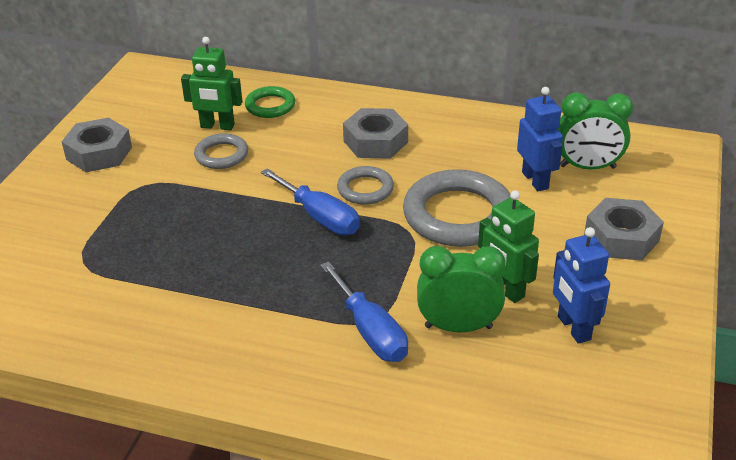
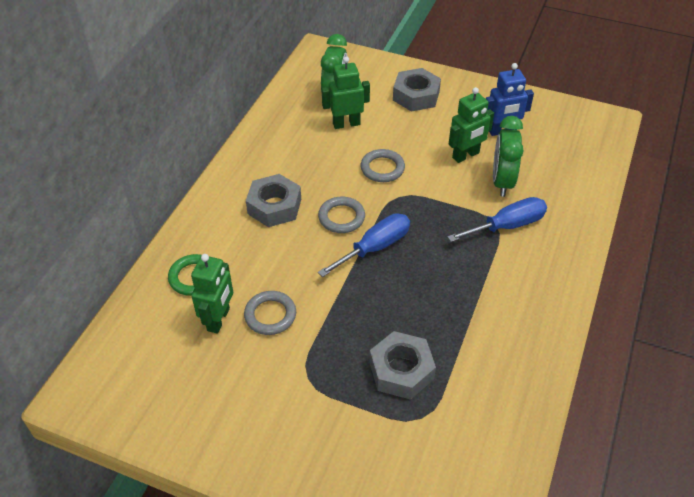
camera: 85 degrees left, 10 degrees up
grey nut [62,118,132,172] -> grey nut moved to [369,331,436,400]
grey ring [403,169,510,247] -> grey ring [361,149,405,182], size x0.53
blue robot [517,87,563,191] -> green robot [322,56,370,129]

